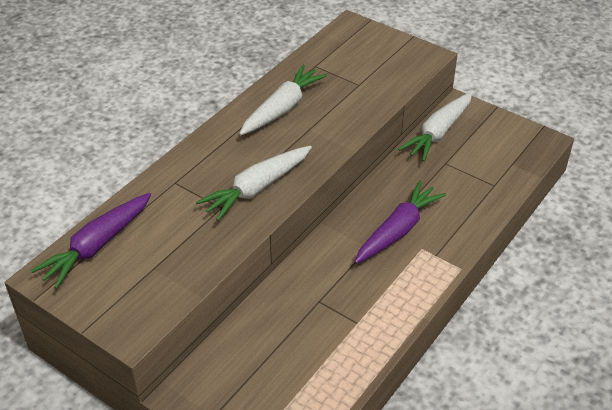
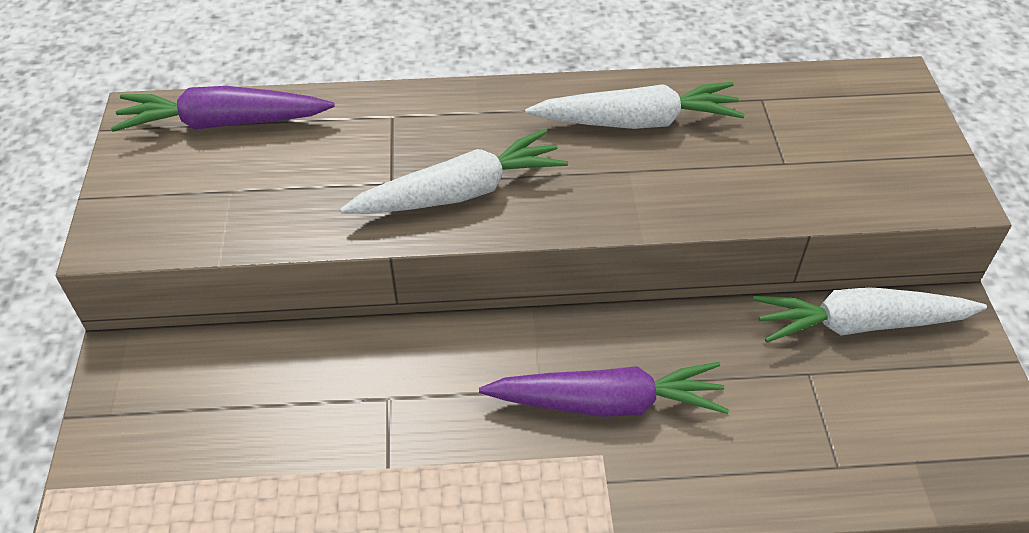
camera: 50 degrees right, 5 degrees up
white carrot [196,146,312,221] -> white carrot turned 150 degrees clockwise [340,129,568,214]

